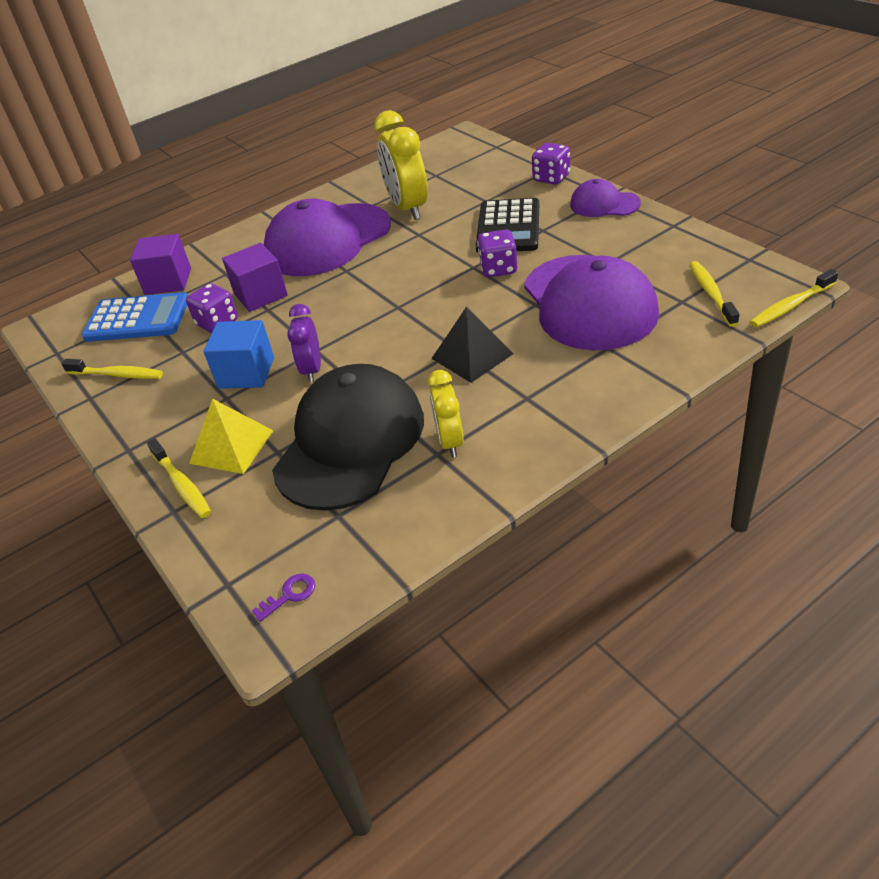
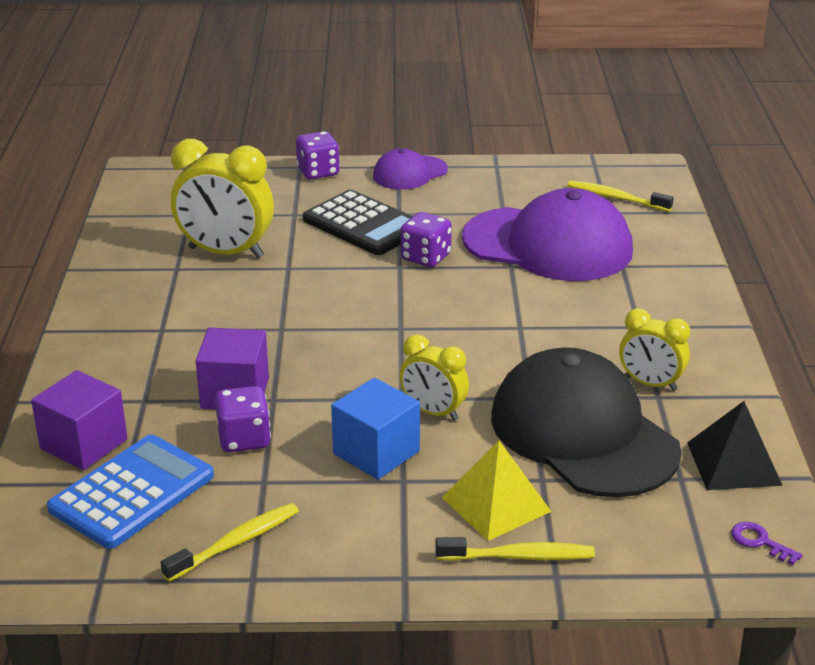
camera: 60 degrees left, 10 degrees down
purple key [252,574,315,622] -> purple key turned 45 degrees counterclockwise [731,522,803,565]
purple cap [264,199,391,276] -> none
purple clock [287,304,321,382] -> yellow clock [400,334,469,421]
black pyramid [431,307,513,383] -> black pyramid moved to [687,401,783,490]
yellow toothbrush [750,269,838,327] -> none

